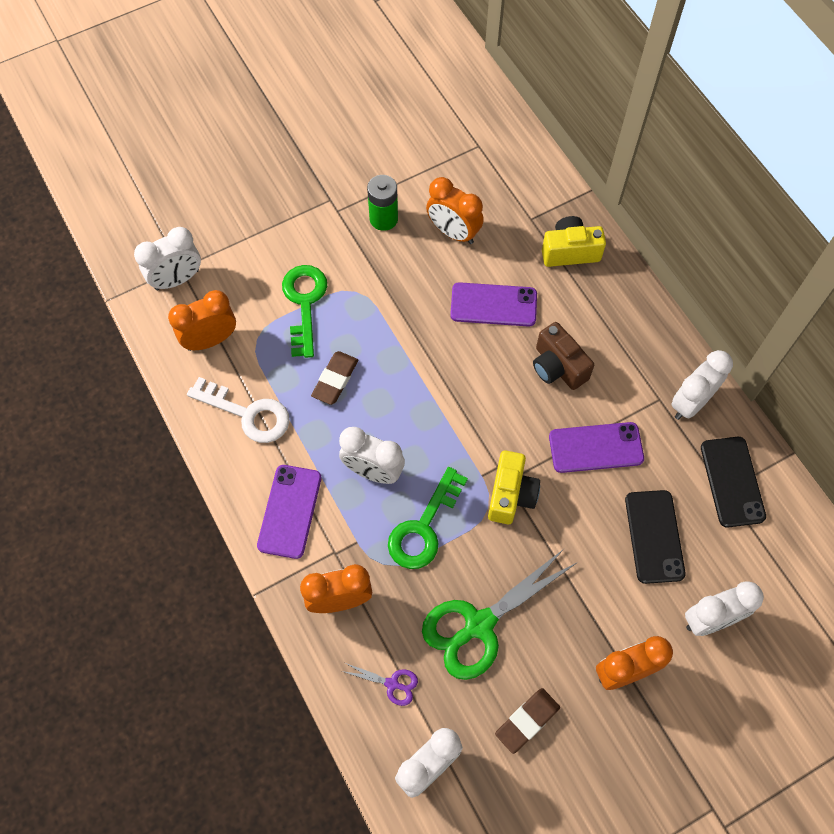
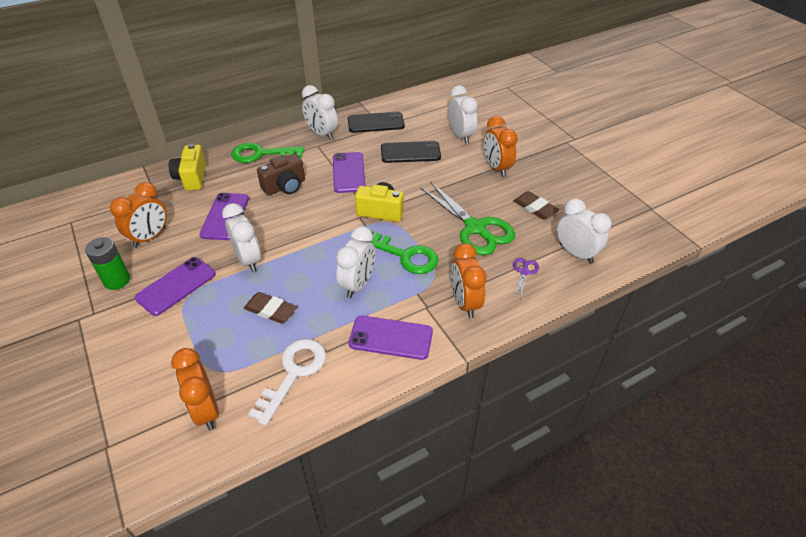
camera: 90 degrees left, 20 degrees down
white clock [134,227,201,290] -> white clock moved to [222,203,261,272]
green key [282,265,327,358] -> green key moved to [231,143,304,163]
none -> purple phone [135,257,216,316]

